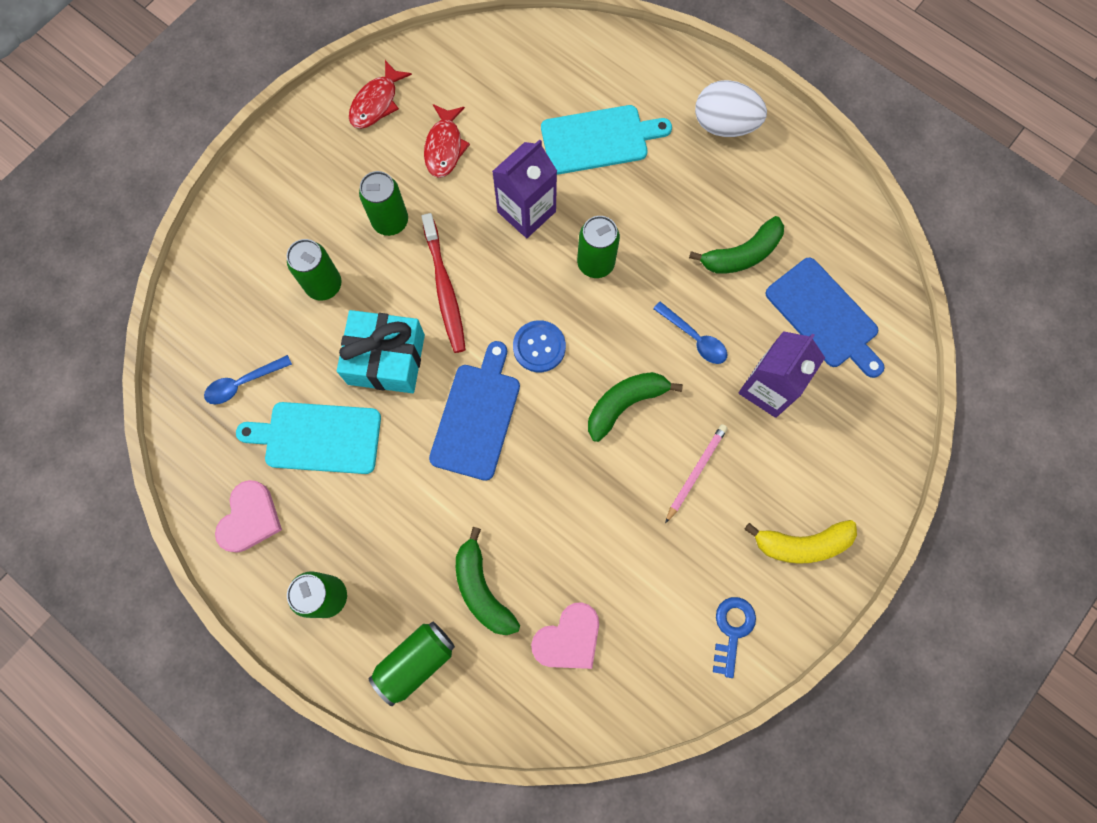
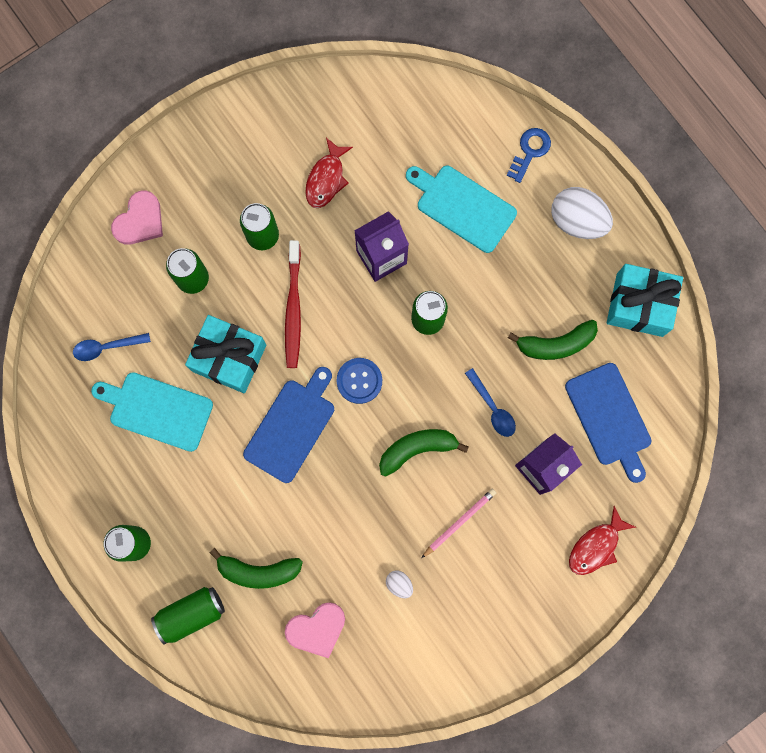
camera: 15 degrees right, 5 degrees up
pink heart [215,480,282,553] -> pink heart moved to [111,191,163,245]
red fish [349,60,412,129] -> red fish moved to [569,506,635,575]
green banana [456,527,520,635] -> green banana turned 75 degrees counterclockwise [210,548,303,589]
turquoise cutting board [541,105,672,174] -> turquoise cutting board turned 150 degrees counterclockwise [406,166,517,253]
blue key [713,597,756,678] -> blue key moved to [507,128,551,183]
yellow banana [744,520,857,564] -> none
none -> white egg [386,571,413,598]
none -> turquoise gift [607,264,683,337]

